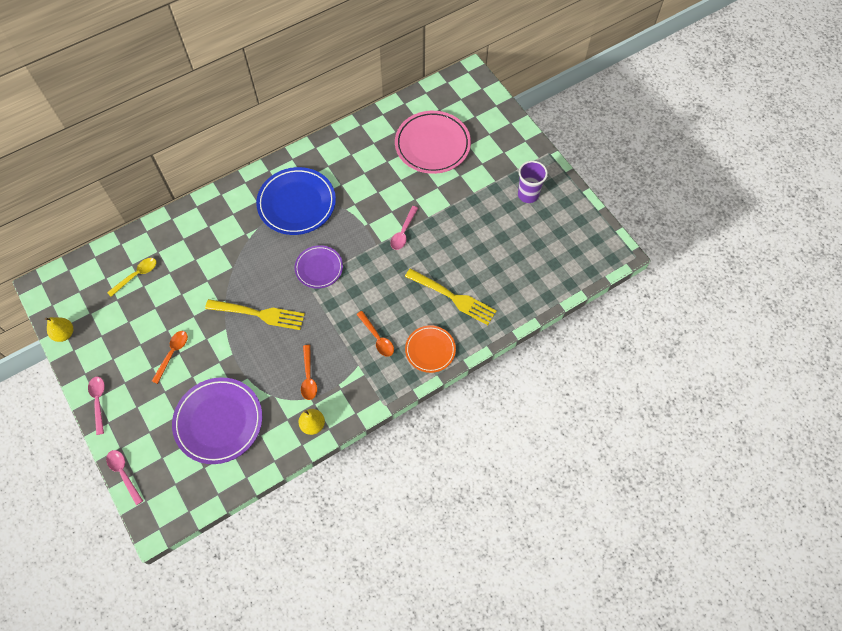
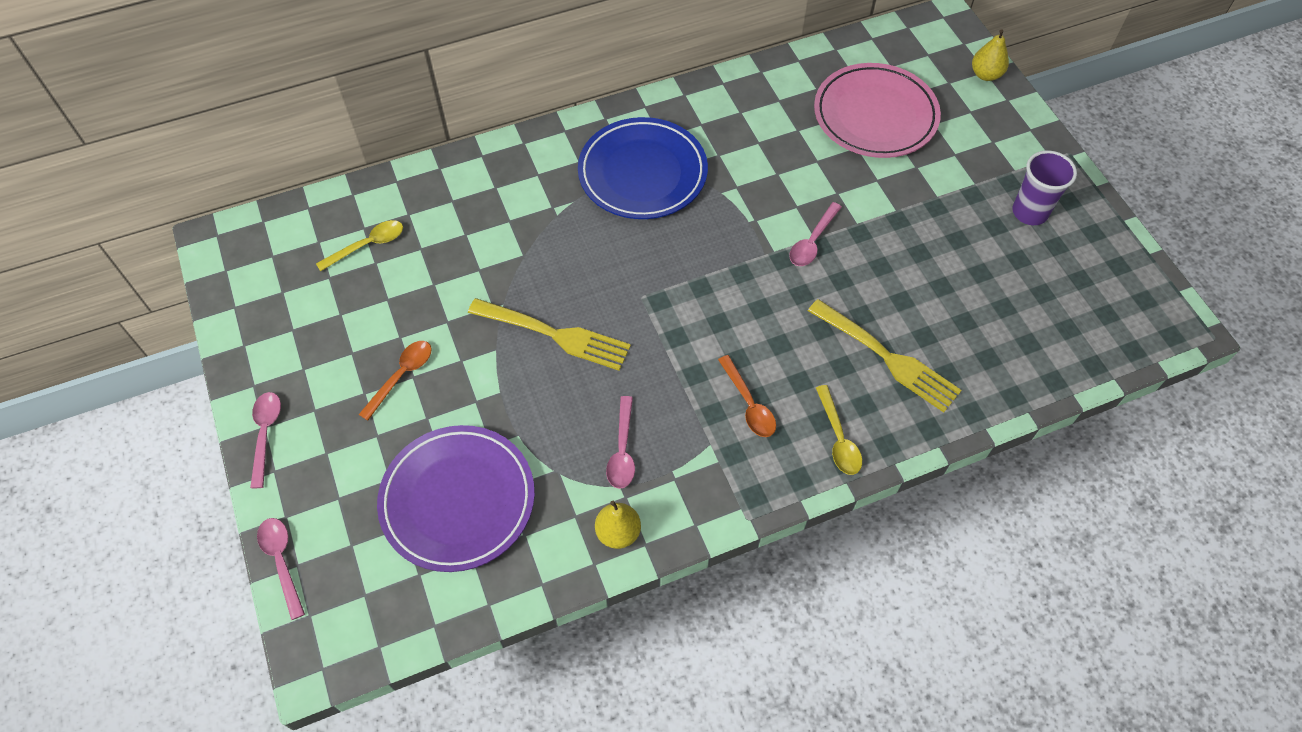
camera: 10 degrees right, 5 degrees down
yellow pear [45,317,73,342] -> yellow pear moved to [972,29,1009,81]
purple plate [295,245,343,289] -> none
orange spoon [301,345,317,400] -> pink spoon [606,396,635,489]
orange plate [405,325,456,373] -> yellow spoon [816,385,862,475]

